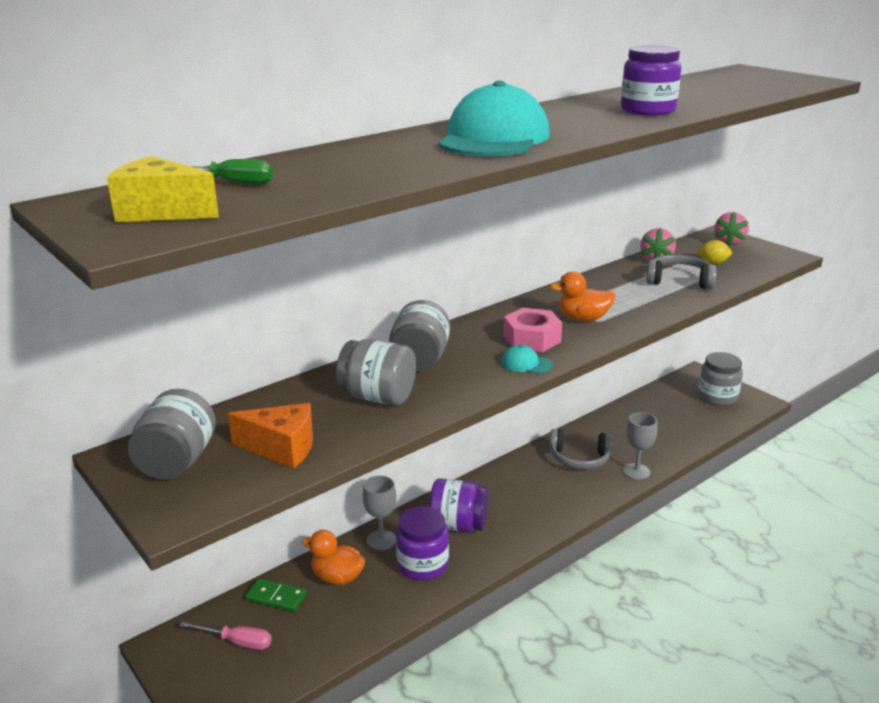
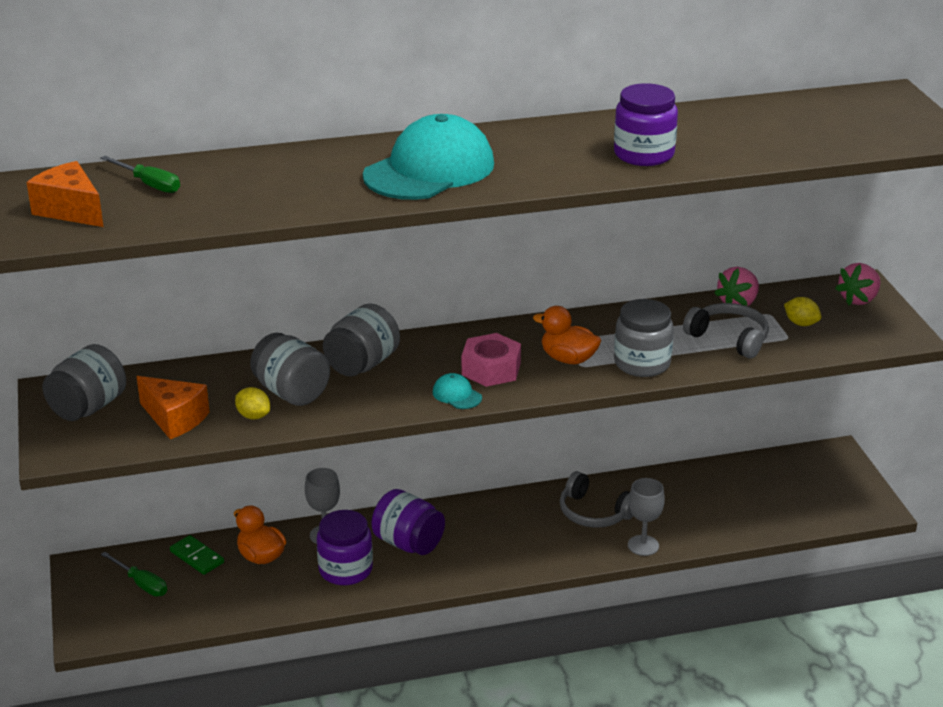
camera: 25 degrees right, 5 degrees up
yellow cheese [107,156,219,222] -> orange cheese [26,161,104,227]
pink screwdriver [179,622,272,650] -> green screwdriver [101,552,167,596]
grey jar [698,352,743,406] -> grey jar moved to [614,299,674,377]
none -> yellow lemon [235,387,270,420]

